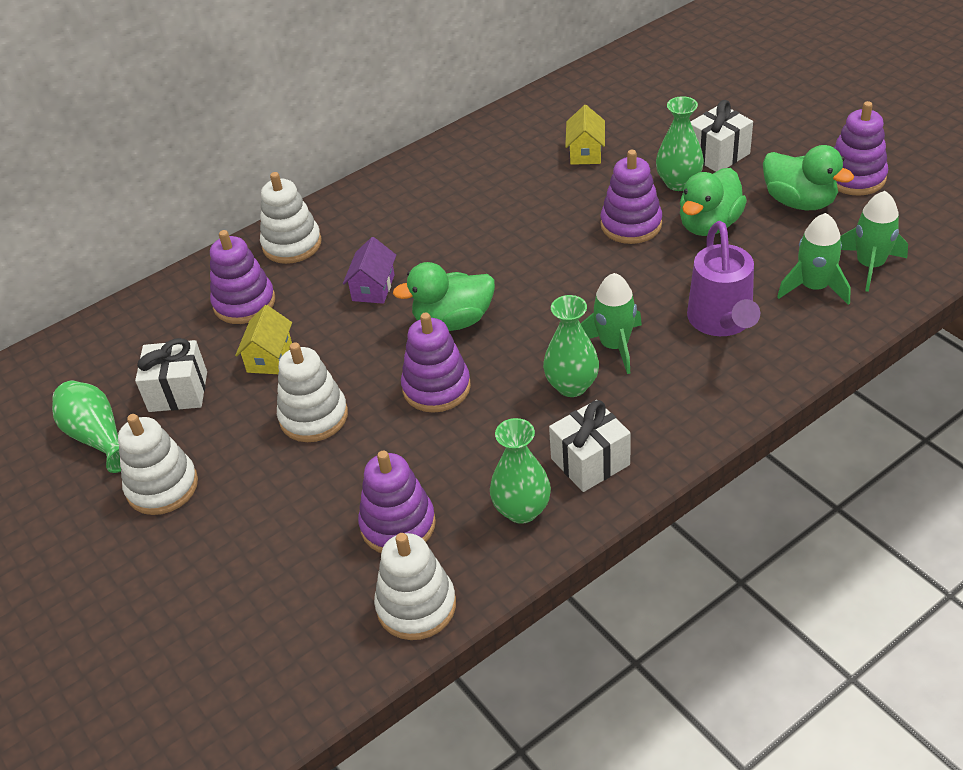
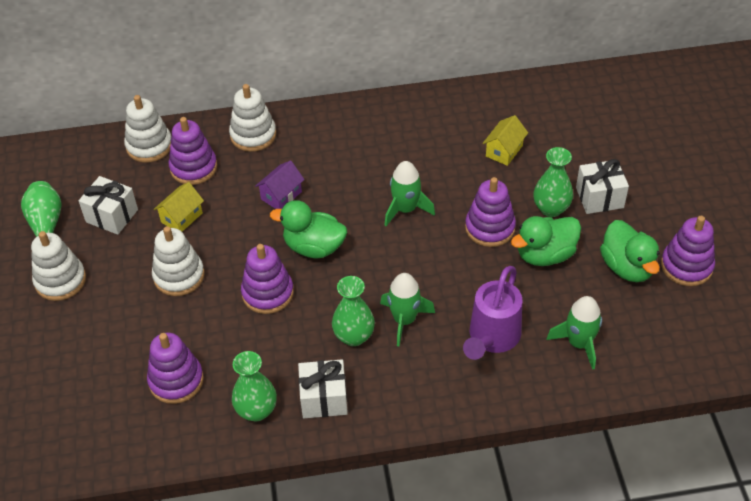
camera: 25 degrees right, 5 degrees up
white stacking toy [374,533,456,640] -> white stacking toy moved to [124,95,171,163]
green rocket [840,191,908,292] -> green rocket moved to [385,161,435,226]

